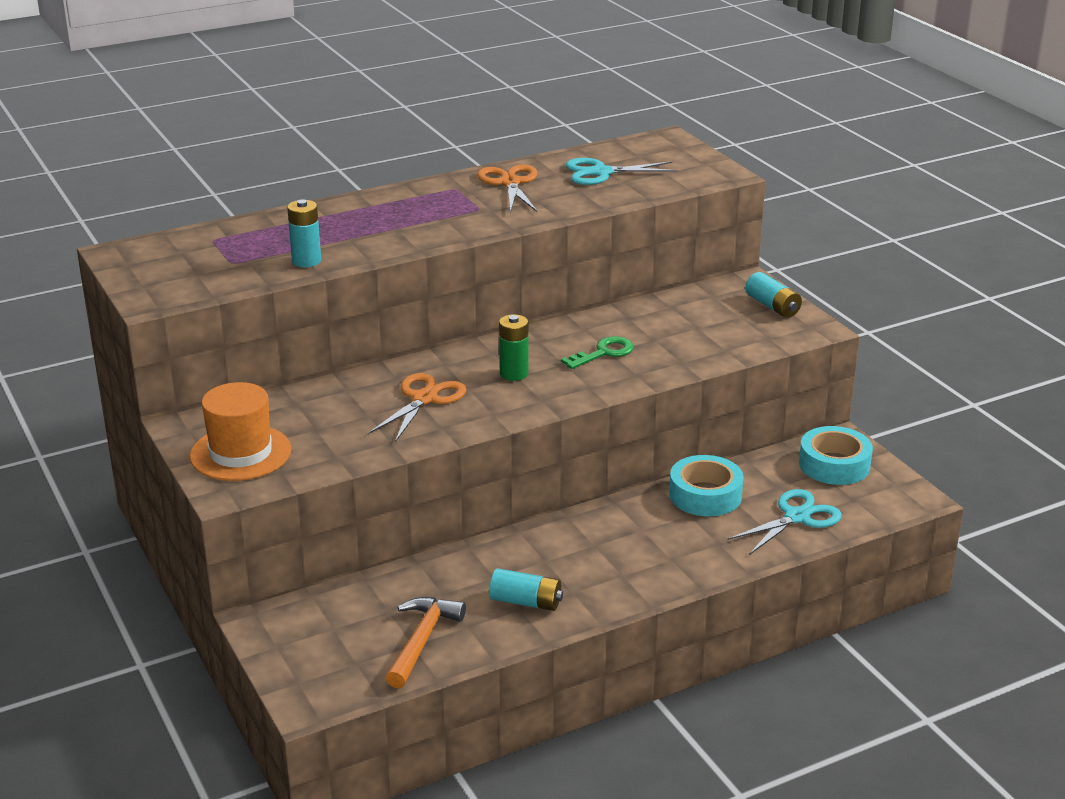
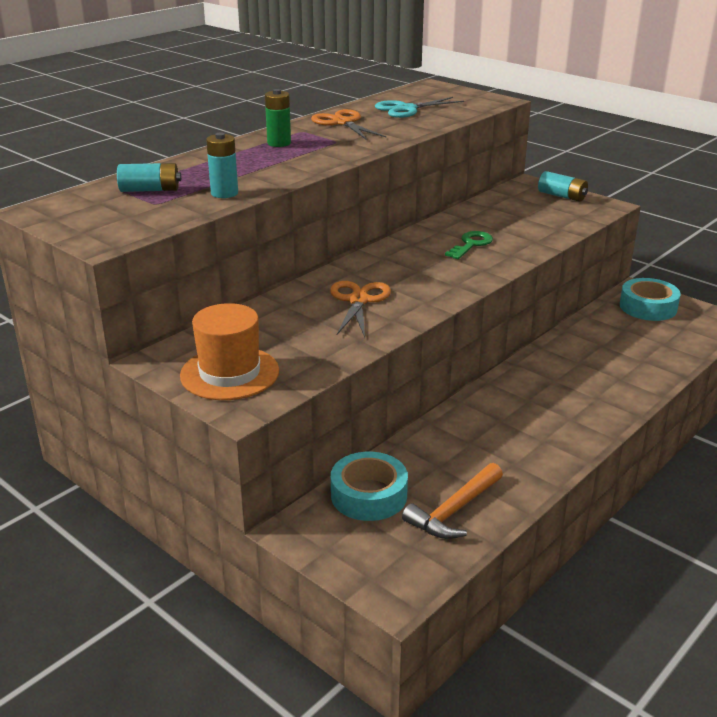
camera: 20 degrees left, 0 degrees up
orange hammer [386,597,466,689] -> orange hammer turned 135 degrees counterclockwise [402,463,503,539]
turquoise battery [489,568,563,611] -> turquoise battery moved to [117,163,181,192]
green battery [499,314,528,381] -> green battery moved to [265,89,291,147]
turquoise tape [669,455,744,516] -> turquoise tape moved to [331,452,408,521]
turquoise scissors [728,489,842,555] -> none

